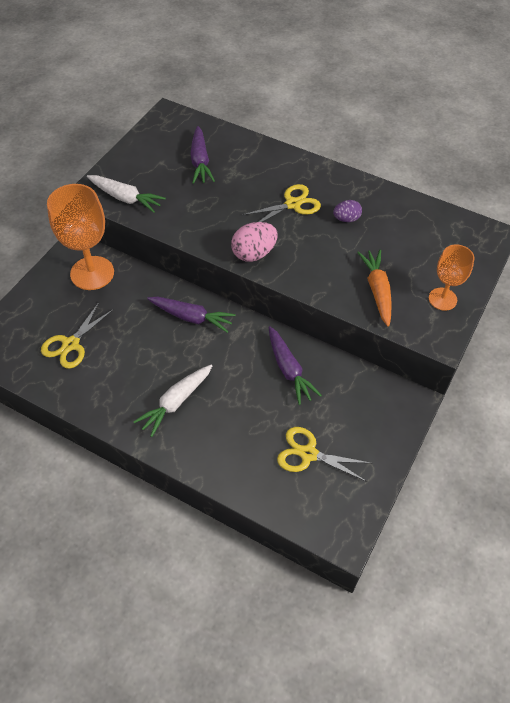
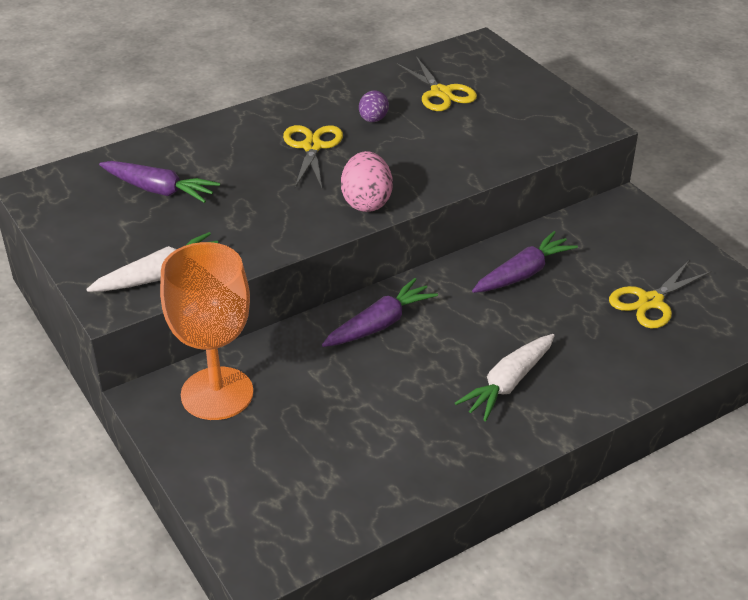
camera: 60 degrees left, 15 degrees down
yellow scissors [41,302,114,369] -> yellow scissors moved to [396,56,477,111]
white carrot [133,364,213,437] -> white carrot turned 60 degrees clockwise [455,334,555,421]
purple carrot [269,326,322,405] -> purple carrot turned 45 degrees counterclockwise [472,231,578,293]
orange carrot [357,250,392,327] -> none
orange goblet [429,245,475,311] -> none

